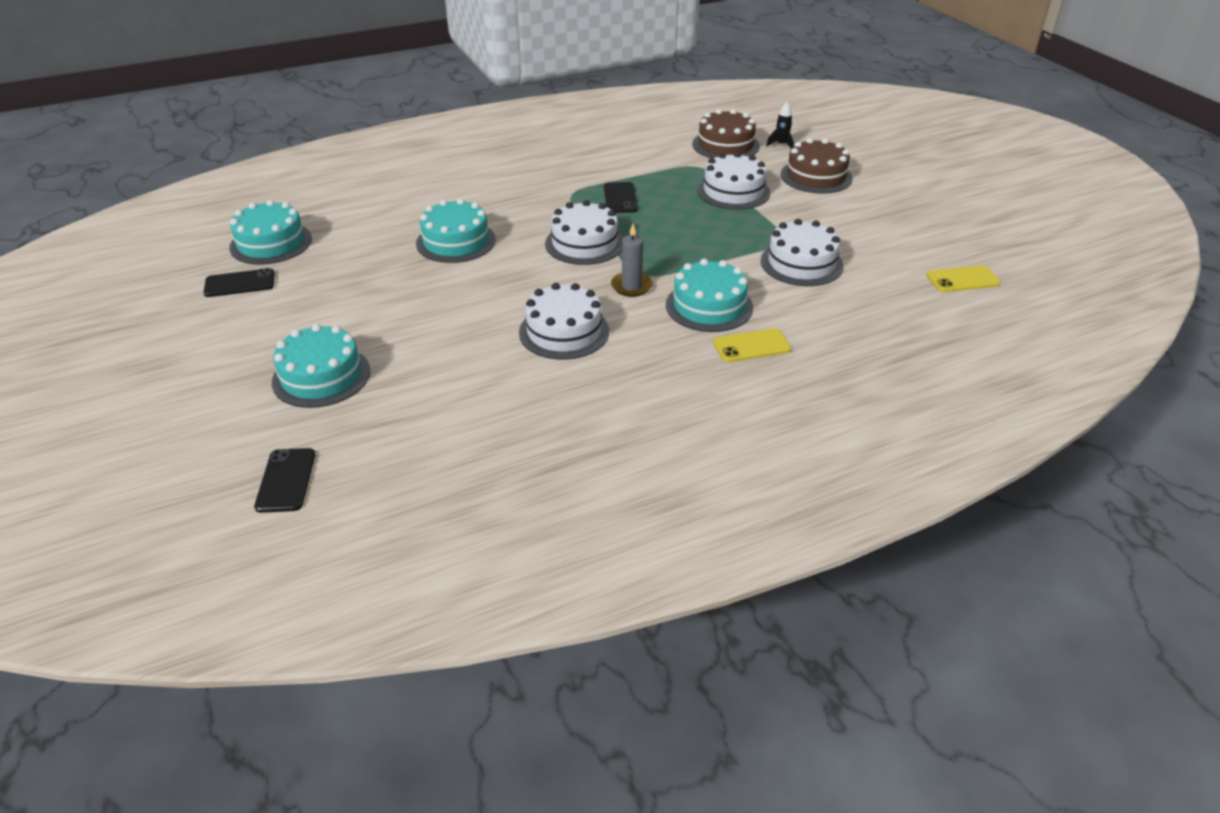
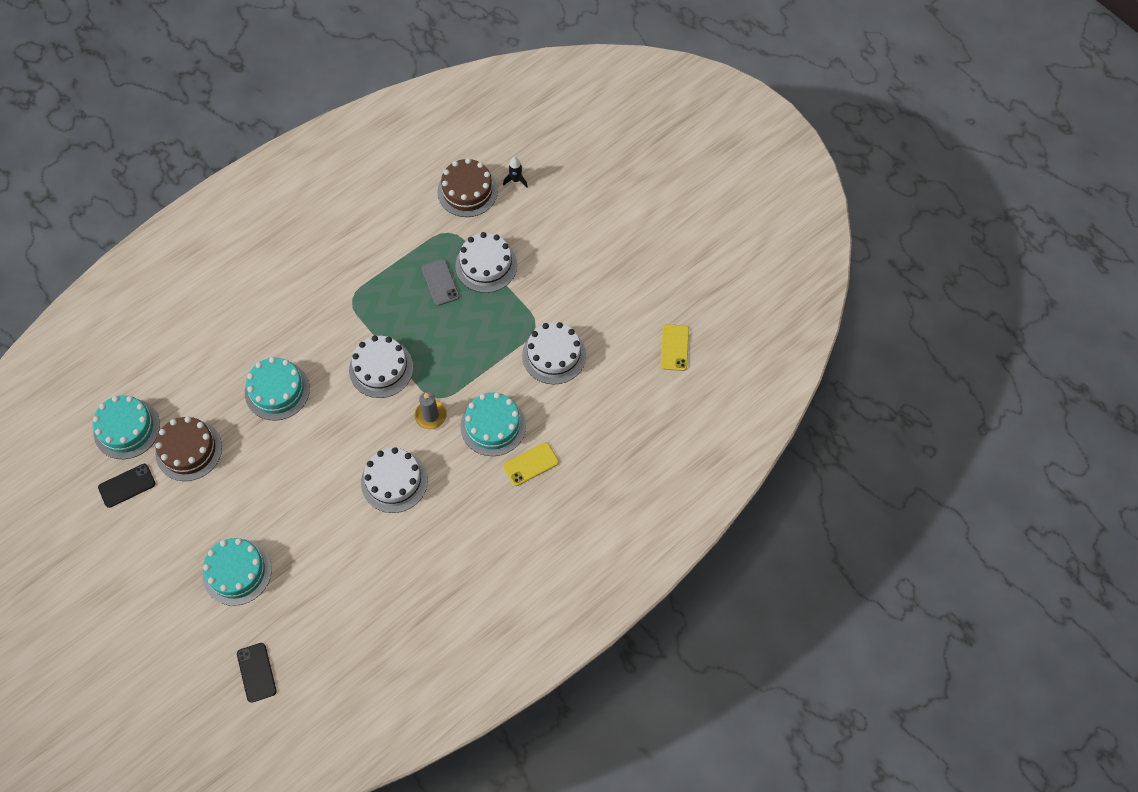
camera: 15 degrees left, 25 degrees up
black phone [604,182,638,213] -> none
brown cake [780,138,853,194] -> brown cake moved to [155,416,222,481]
yellow phone [926,265,1000,292] -> yellow phone turned 60 degrees counterclockwise [661,324,689,371]
none -> grey phone [422,259,459,306]

